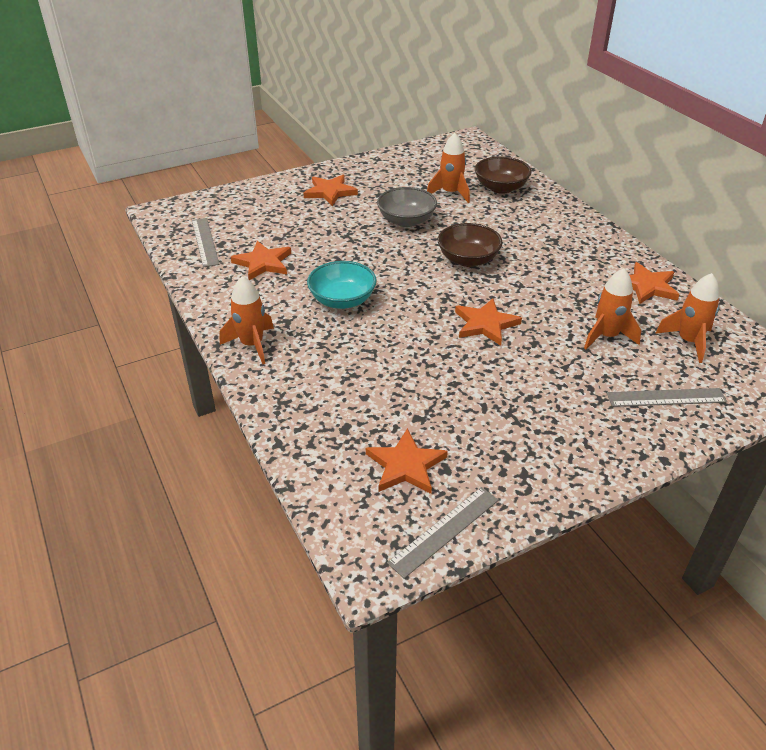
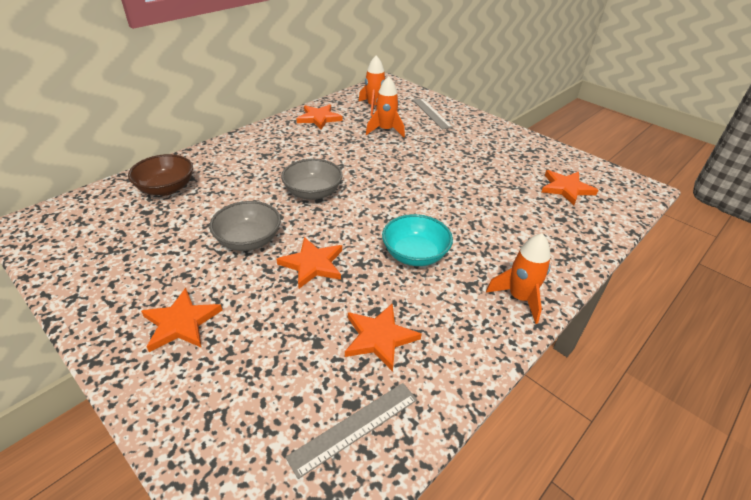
camera: 110 degrees left, 0 degrees up
grey ruler [387,487,499,579] -> none
orange rocket [427,133,470,203] -> none
brown bowl [438,223,503,267] -> grey bowl [281,159,343,200]
orange star [455,298,522,346] -> orange star moved to [276,237,342,289]

